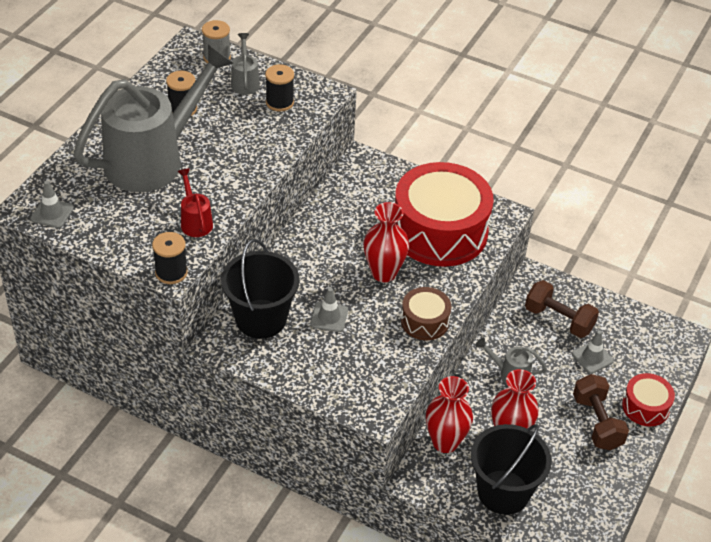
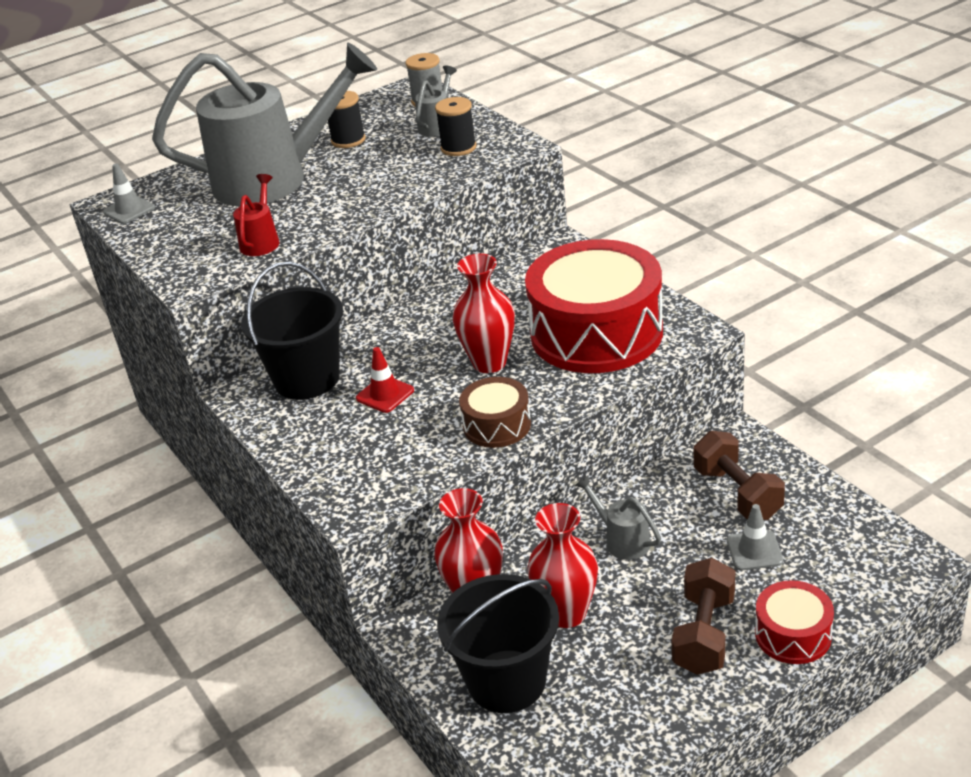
camera: 35 degrees right, 10 degrees down
black spool [152,232,188,284] -> none
grey traffic cone [310,287,348,332] -> red traffic cone [356,347,414,413]

